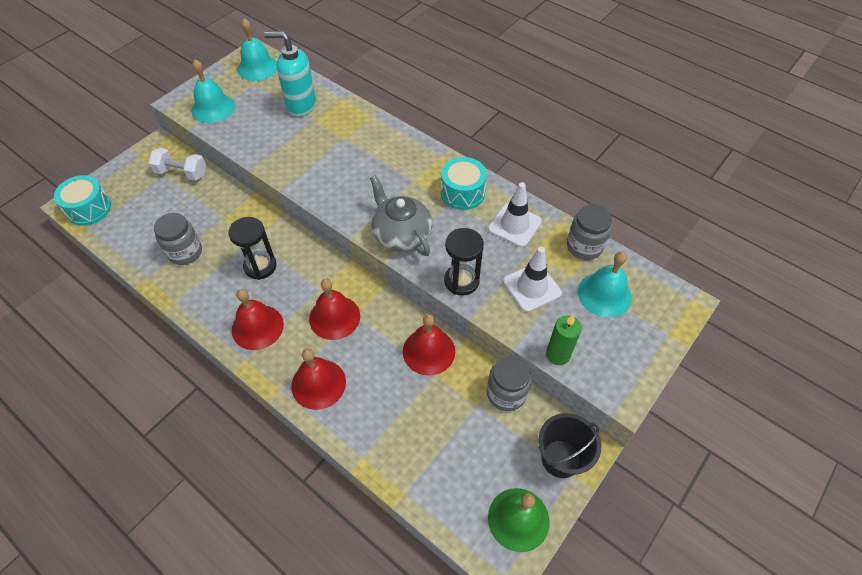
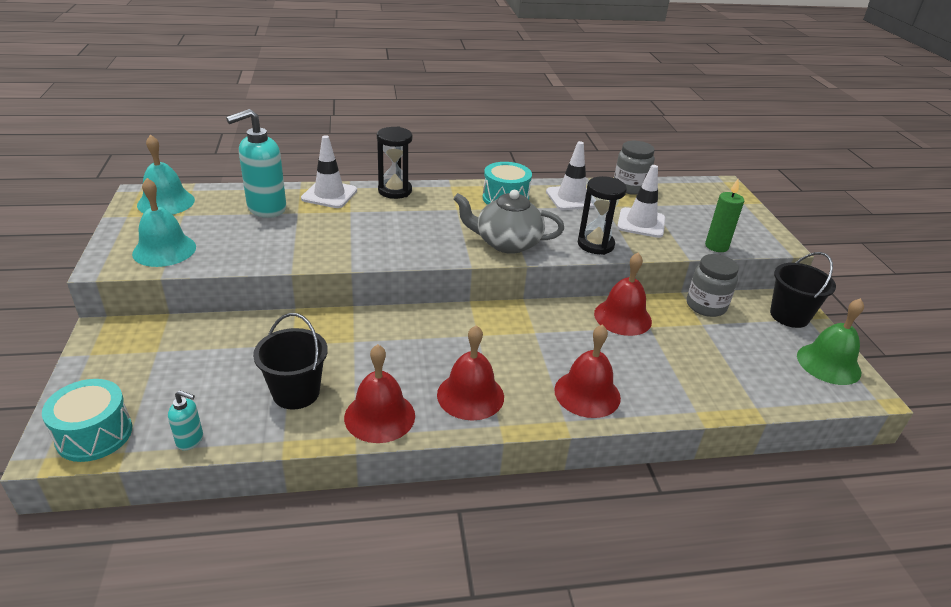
camera: 50 degrees left, 20 degrees down
white dumbbell [148,148,206,181] -> none
grey jar [154,213,202,265] -> black bucket [253,313,328,410]
black hourglass [229,217,277,280] -> black hourglass moved to [377,126,412,199]
red bell [309,279,360,340] -> red bell moved to [344,344,415,443]
turquoise bell [578,251,632,318] -> none
none -> turquoise soap dispenser [168,390,203,451]
none -> white traffic cone [301,135,357,208]

